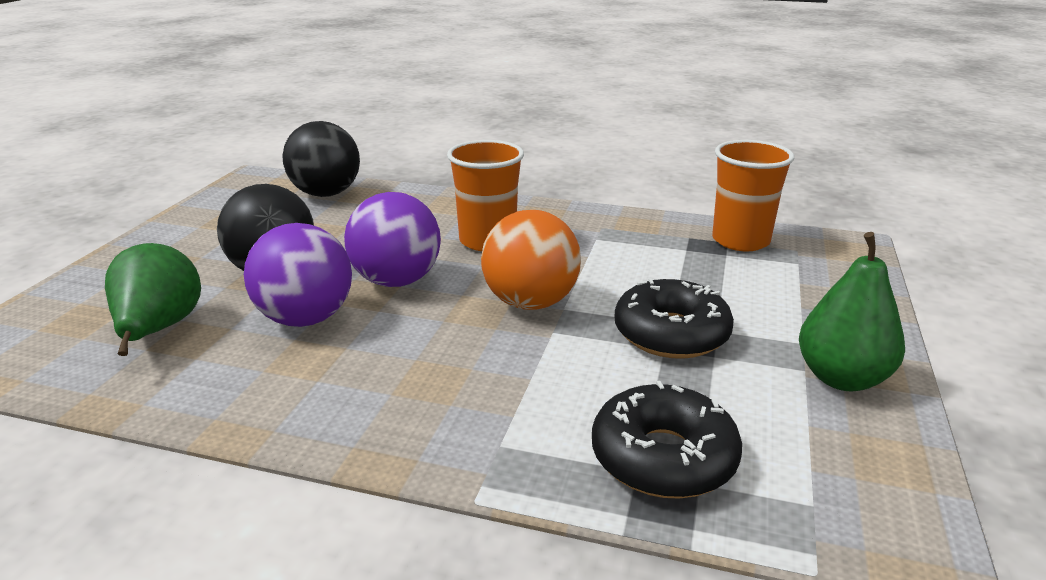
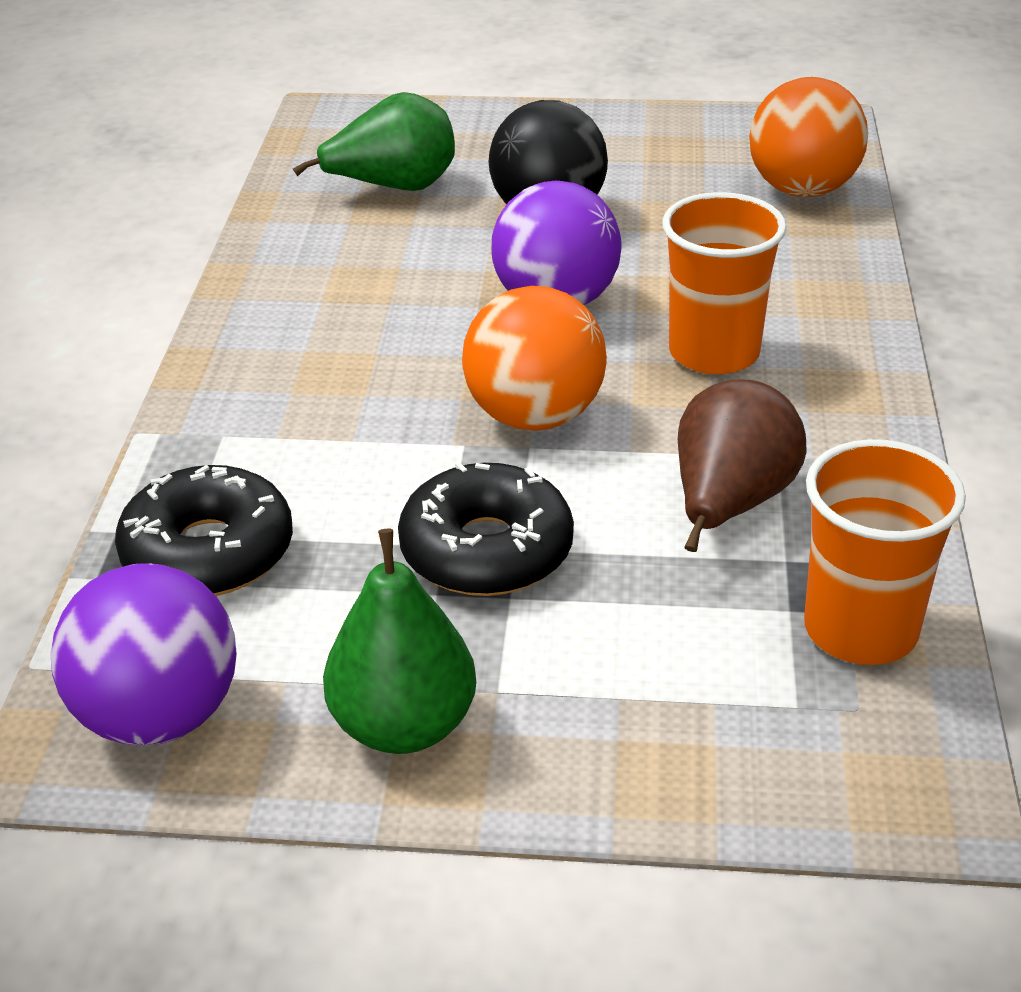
camera: 80 degrees right, 10 degrees up
purple ball [244,223,352,327] -> purple ball moved to [50,563,237,746]
black ball [282,121,360,197] -> orange ball [749,77,868,197]
none -> brown pear [678,379,806,552]

